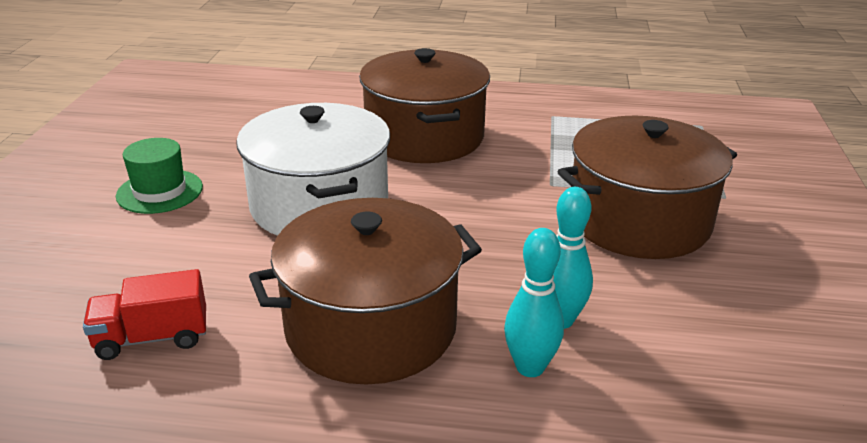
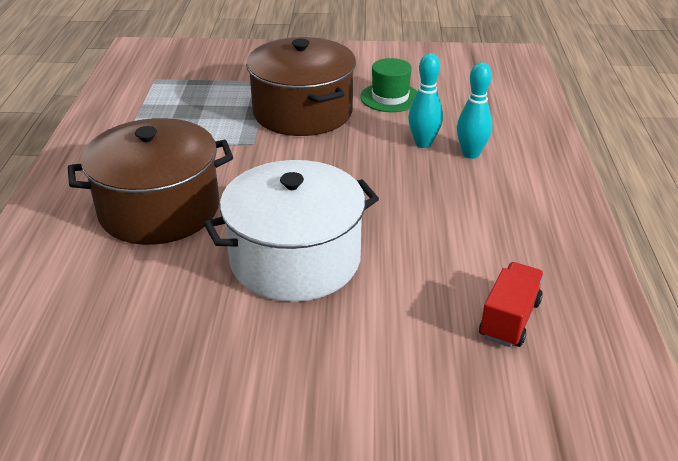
camera: 95 degrees left, 5 degrees up
red truck [83,269,206,360] -> red truck turned 135 degrees counterclockwise [479,262,544,347]
green hat [116,138,203,214] -> green hat moved to [360,58,418,112]
brown pot [249,198,482,385] -> none

